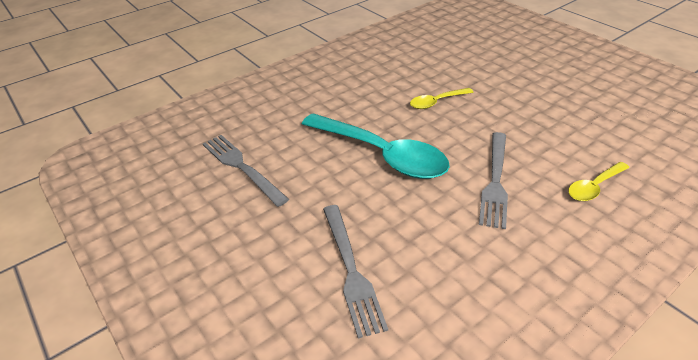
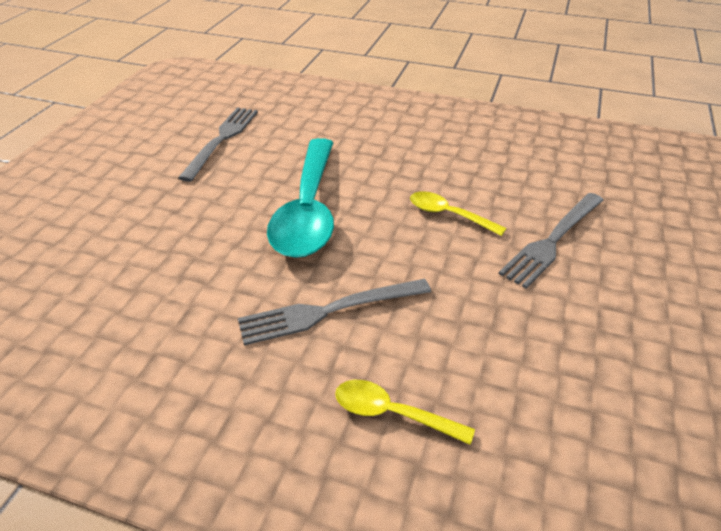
camera: 55 degrees right, 0 degrees up
grey fork [323,205,388,338] -> grey fork moved to [499,193,604,289]

